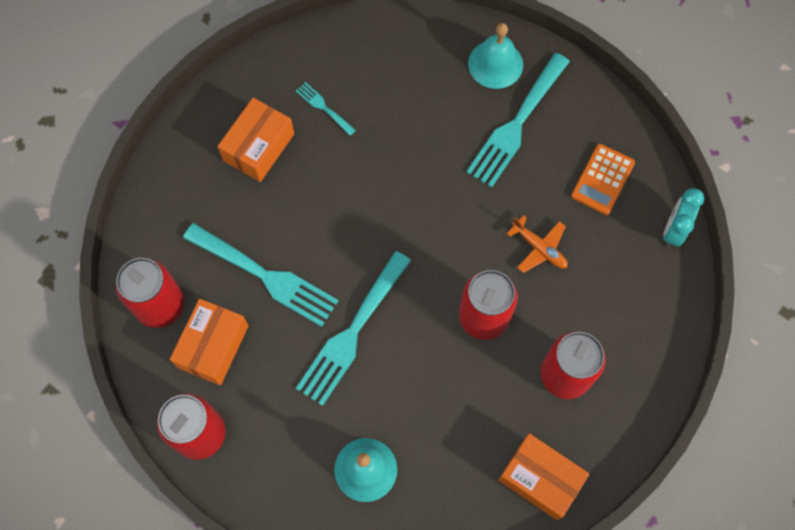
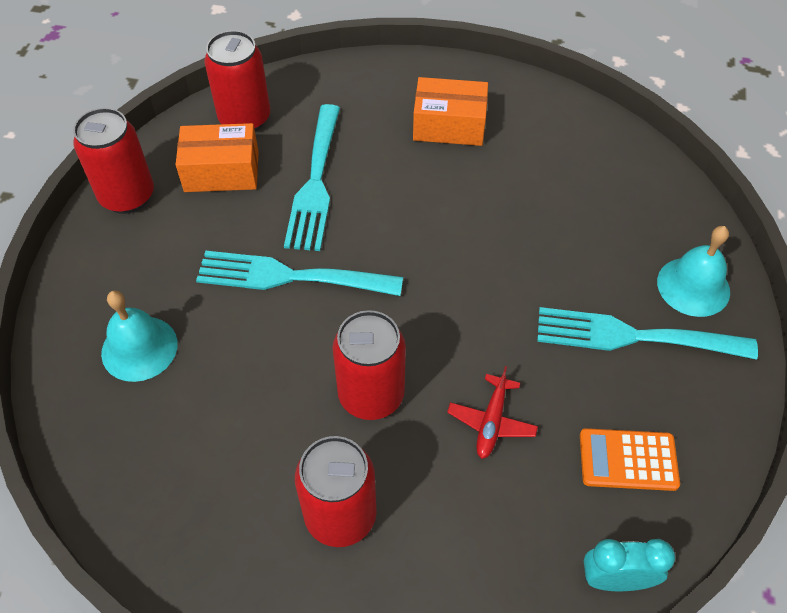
camera: 65 degrees right, 15 degrees down
turquoise fork [296,82,356,136] -> none
orange box [498,433,590,520] -> none
orange plane [507,215,568,273] -> red plane [447,366,538,459]

